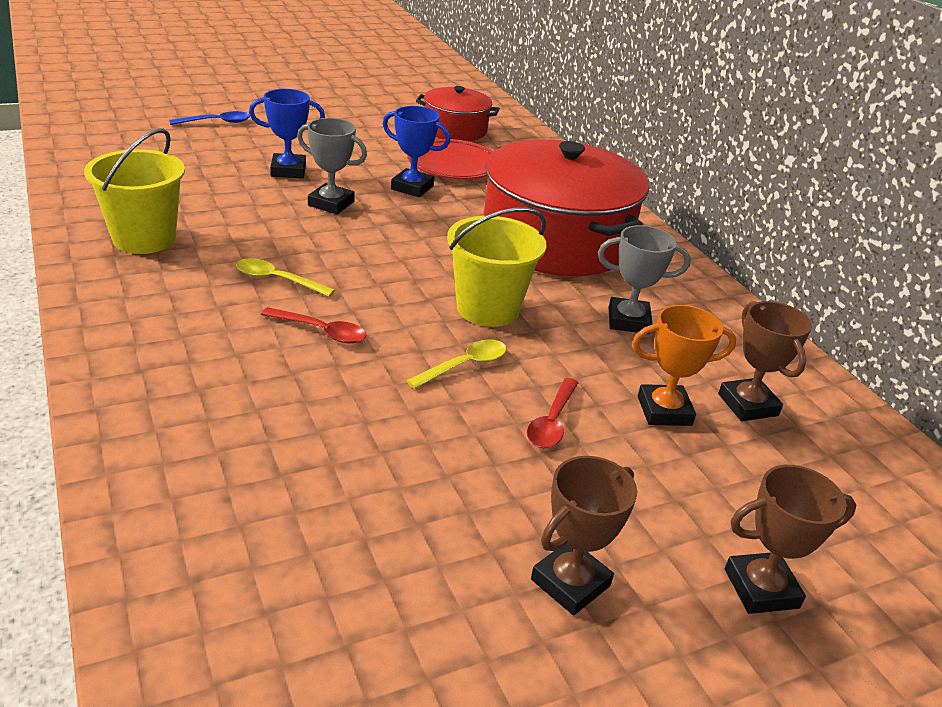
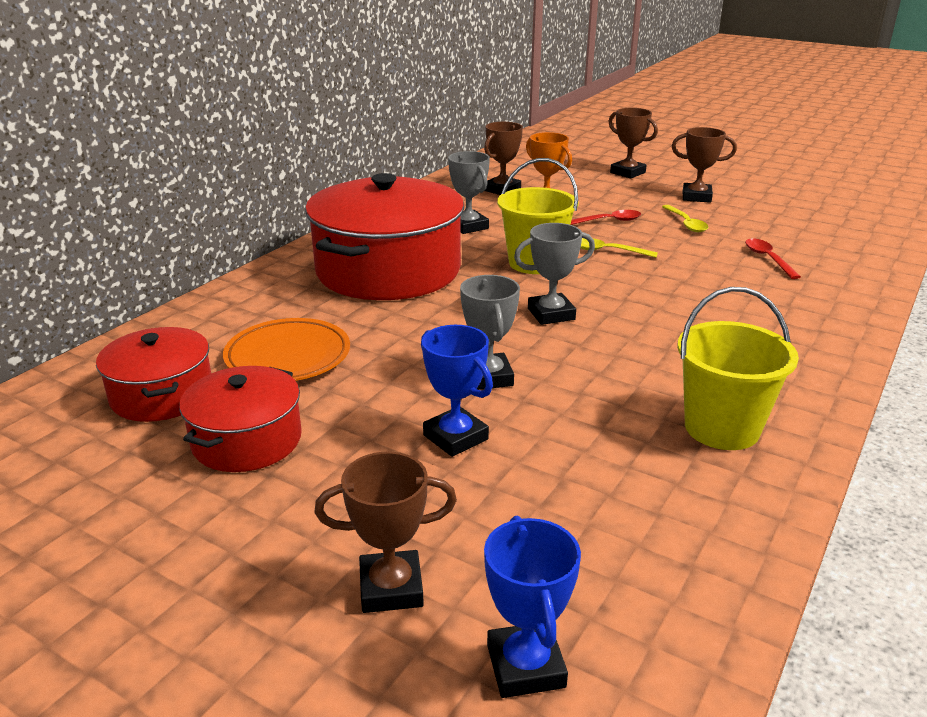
camera: 120 degrees left, 5 degrees down
blue spoon [169,111,250,125] -> brown trophy [315,452,457,613]
yellow spoon [236,258,335,297] -> yellow spoon moved to [662,205,709,232]
red spoon [261,307,366,343] -> red spoon moved to [745,238,801,279]
blue trophy [383,106,450,197] -> blue trophy moved to [484,516,581,698]
red plate [407,139,493,179] -> orange plate [223,318,350,381]
none -> red pot [179,366,302,472]
none -> grey trophy [514,223,595,325]

